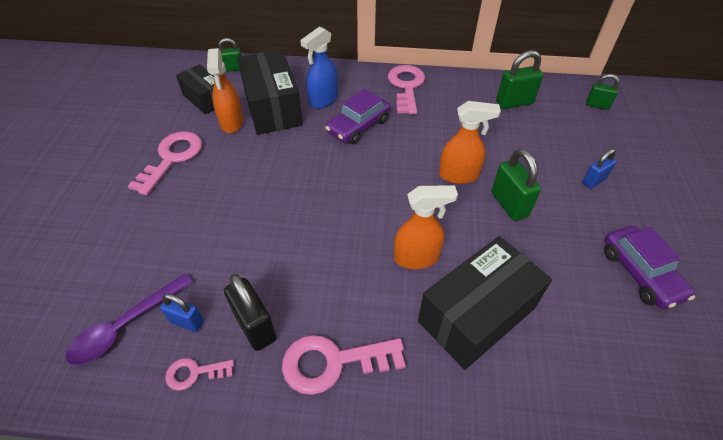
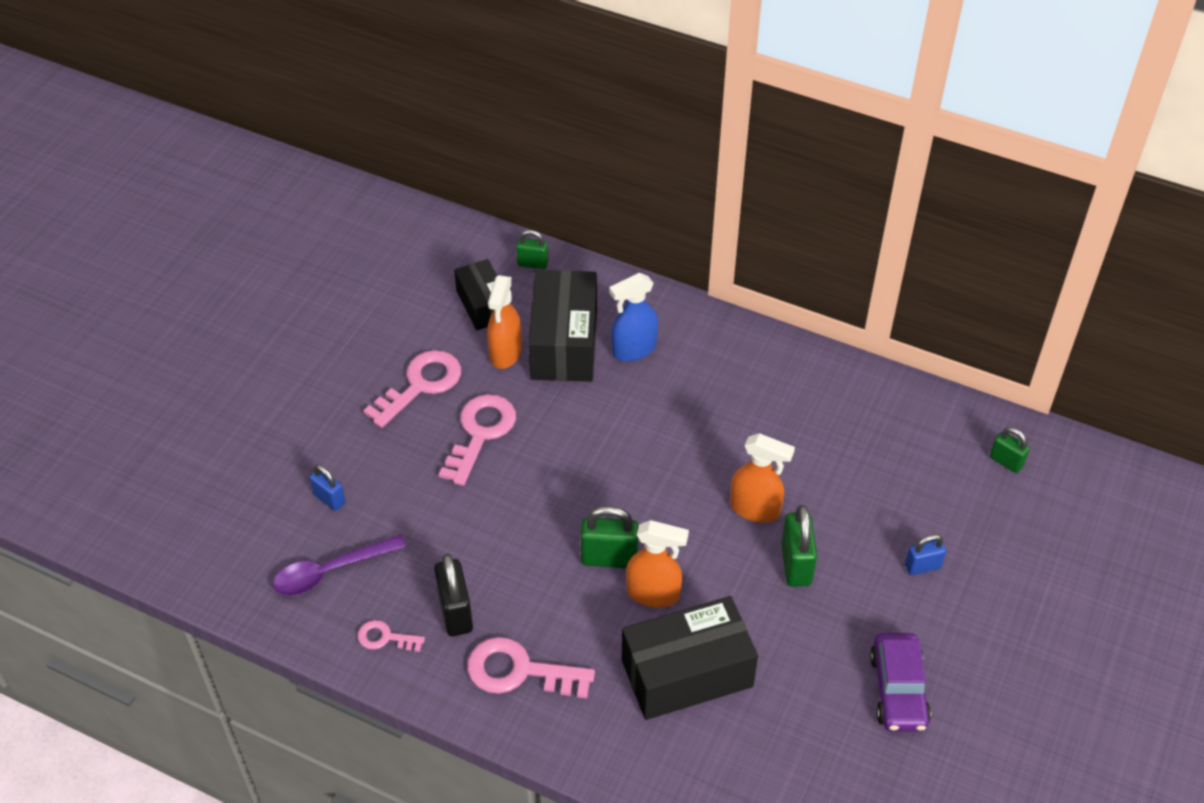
camera: 20 degrees right, 0 degrees up
blue padlock [160,294,204,332] -> blue padlock moved to [309,464,346,511]
purple car [325,89,390,144] -> none
pink key [388,65,425,114] -> pink key moved to [439,394,516,486]
green padlock [496,50,544,109] -> green padlock moved to [581,506,639,568]

